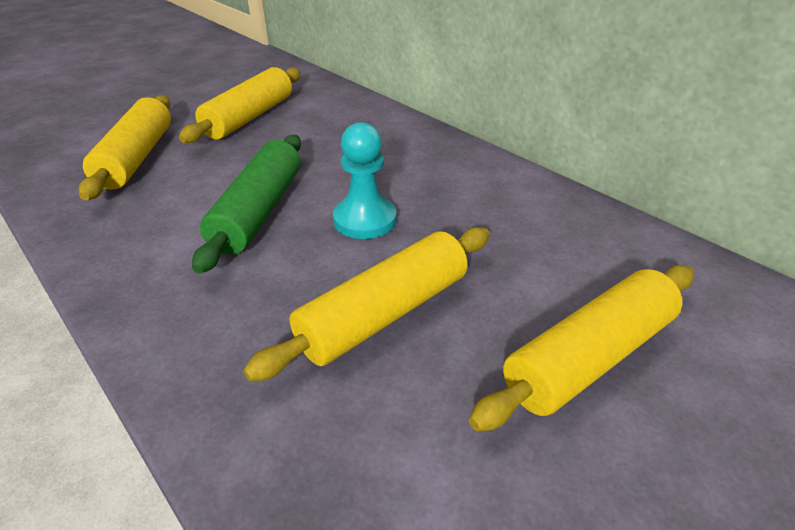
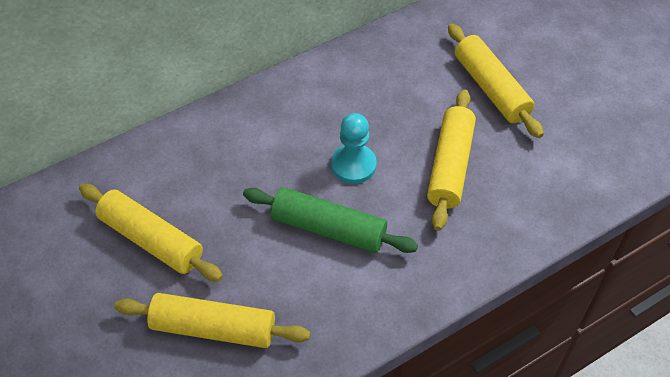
camera: 80 degrees left, 15 degrees up
yellow rolling pin [243,227,490,382] -> yellow rolling pin turned 45 degrees clockwise [427,89,476,231]

